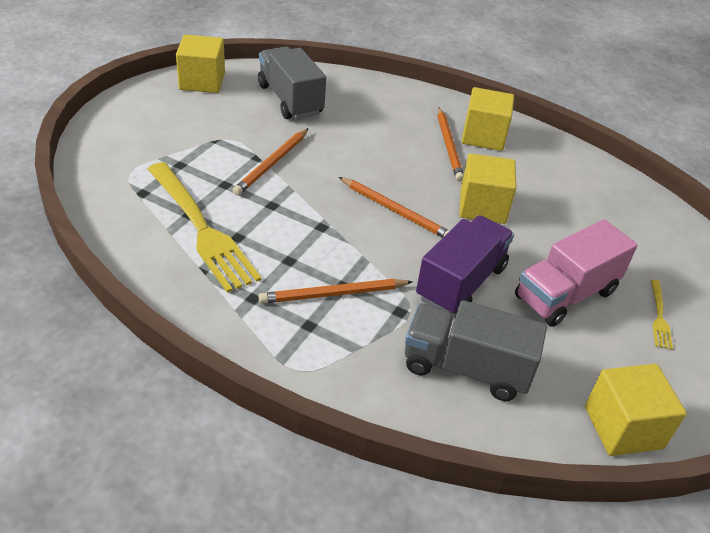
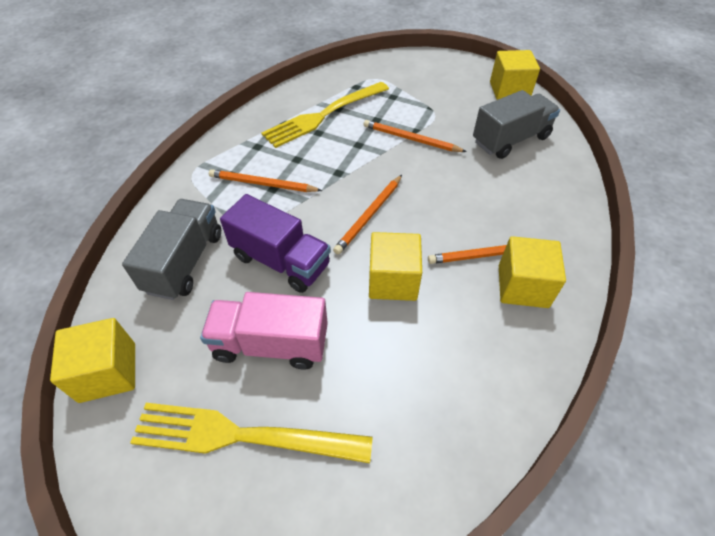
camera: 90 degrees right, 10 degrees up
orange pencil [258,279,413,304] -> orange pencil turned 60 degrees counterclockwise [209,169,322,192]
pink truck [515,220,637,327] -> pink truck turned 45 degrees counterclockwise [200,292,328,369]
yellow fork [651,280,673,350] -> yellow fork [130,403,372,463], size x2.31

